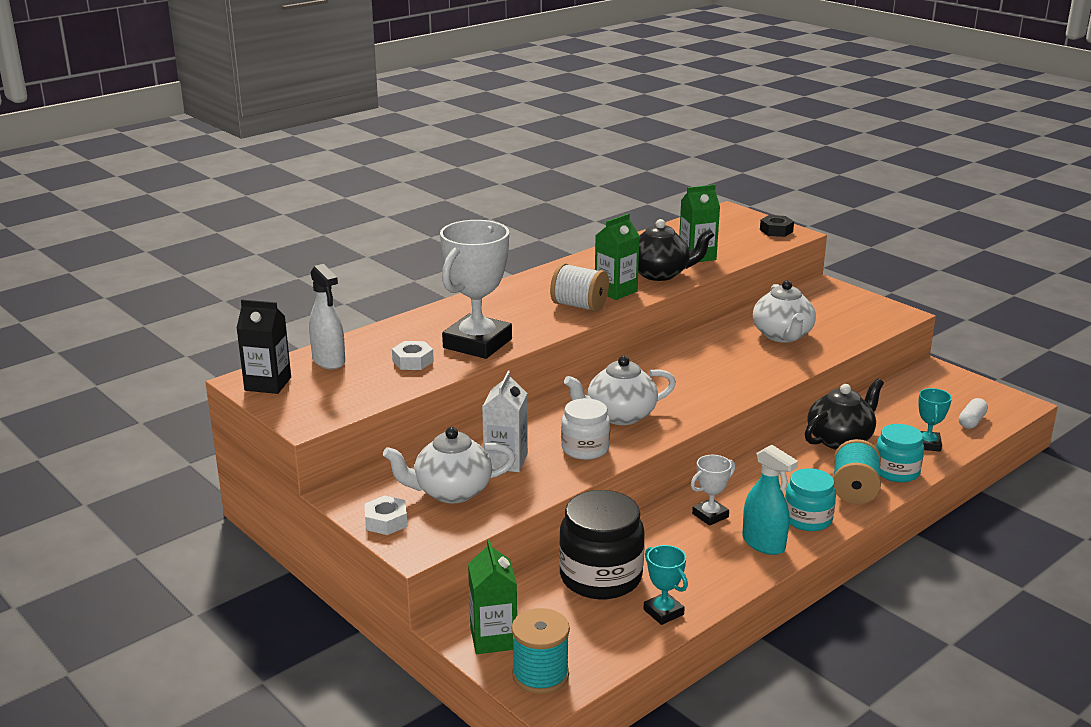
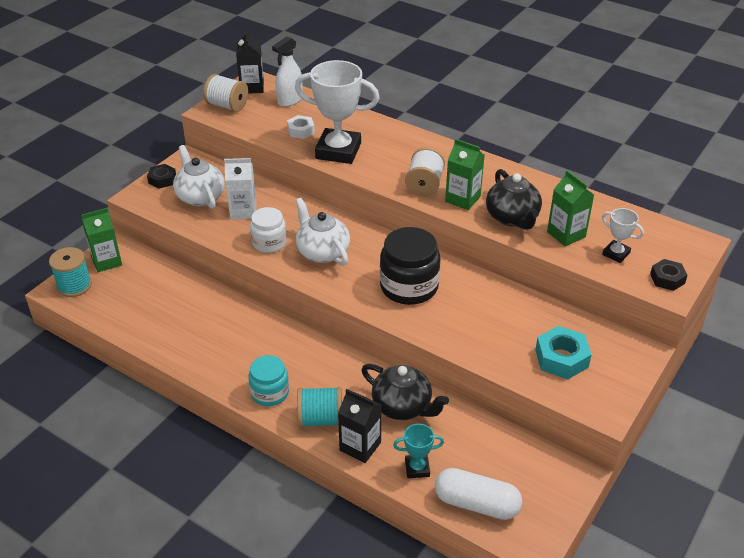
camera: 75 degrees right, 15 degrees up
white nut [365,495,407,535] -> black nut [147,164,176,189]
black jar [559,490,645,599] -> black jar moved to [380,227,440,305]
turquoise trophy [643,545,688,625] -> none
white trophy [691,455,735,526] -> white trophy moved to [602,208,644,263]
turquoise spray bottle [742,445,798,555] -> none
white teapot [753,280,816,342] -> none
turquoise jar [876,424,924,482] -> black carton [338,389,381,463]
white capsule [959,398,988,429] -> white capsule [435,468,523,520], size x1.84
none -> white spool [203,74,248,112]
none -> turquoise nut [535,326,592,379]

